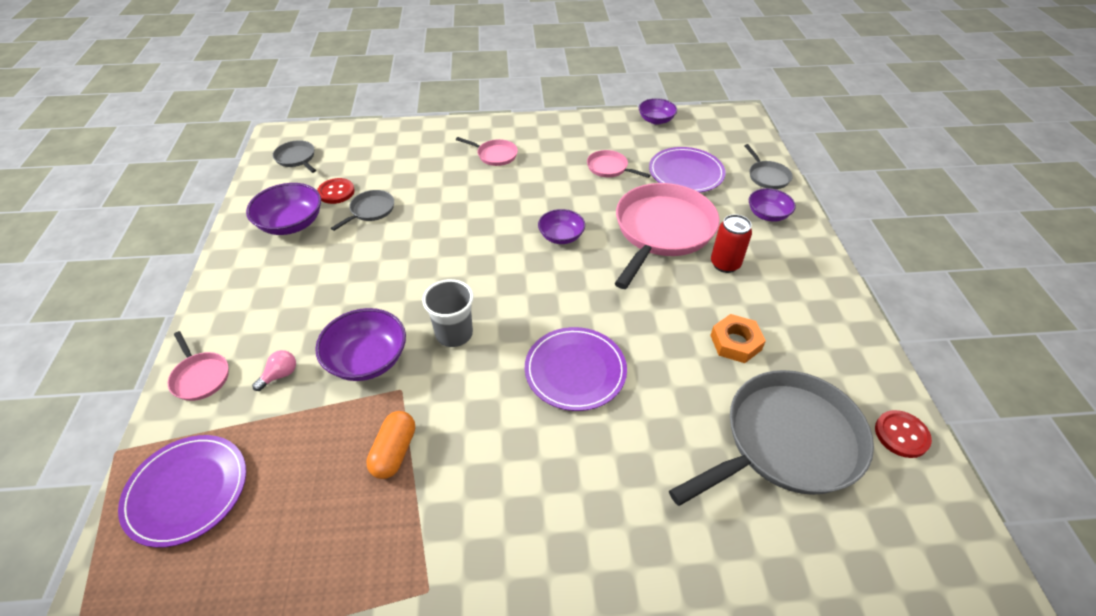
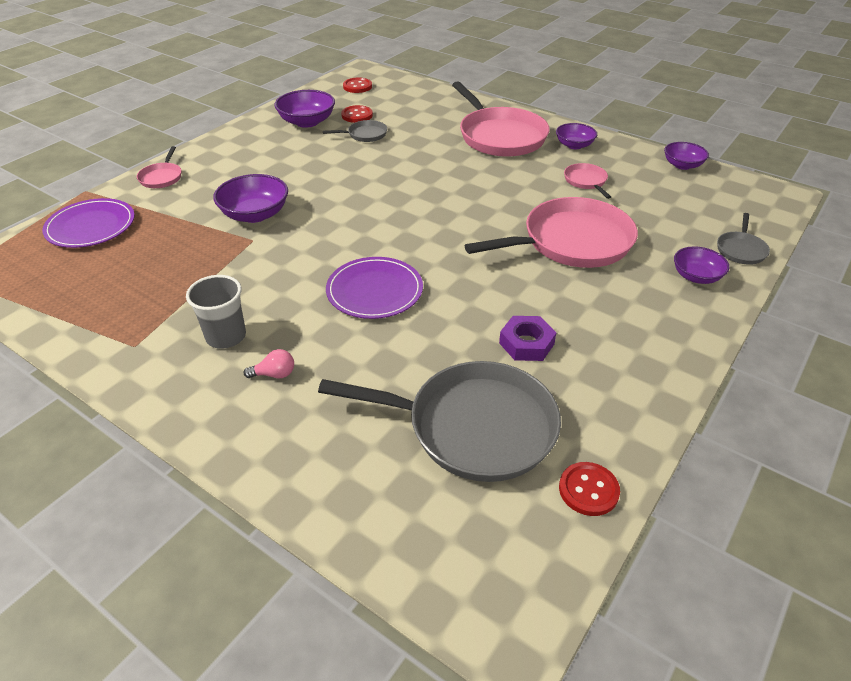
camera: 40 degrees right, 5 degrees down
pink light bulb [252,350,296,391] -> pink light bulb moved to [244,349,294,378]
grey pan [273,140,316,173] -> red button [343,77,372,93]
orange capsule [366,411,415,479] -> none
grey cup [422,279,474,347] -> grey cup moved to [186,275,246,349]
pink pan [456,137,518,166] -> pink pan [452,81,550,157], size x2.23
purple bowl [538,209,585,244] -> purple bowl moved to [556,123,597,149]
purple plate [649,147,726,193] -> none
orange nut [710,314,766,363] -> purple nut [499,316,557,361]
red can [711,214,752,273] -> none

